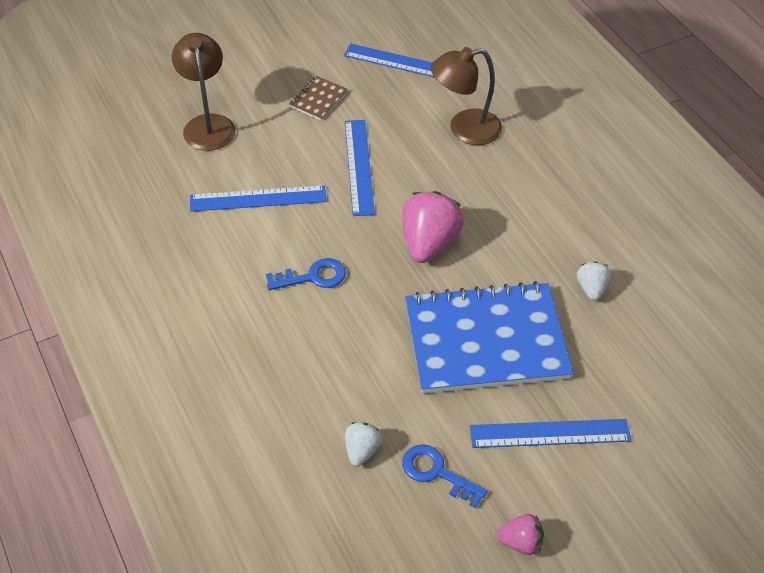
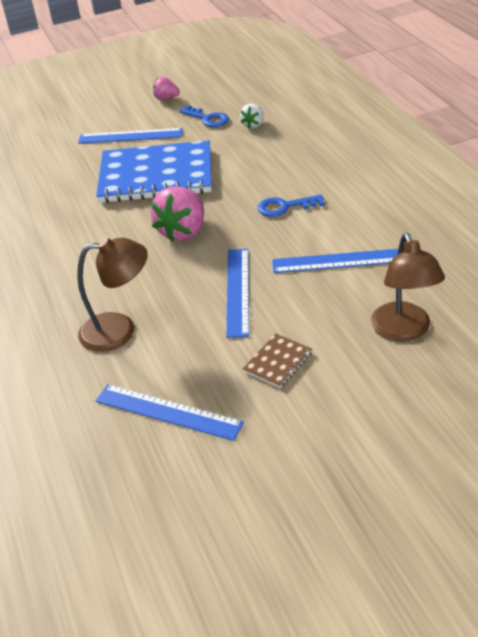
camera: 170 degrees left, 10 degrees down
white strawberry [577,261,611,301] -> none

